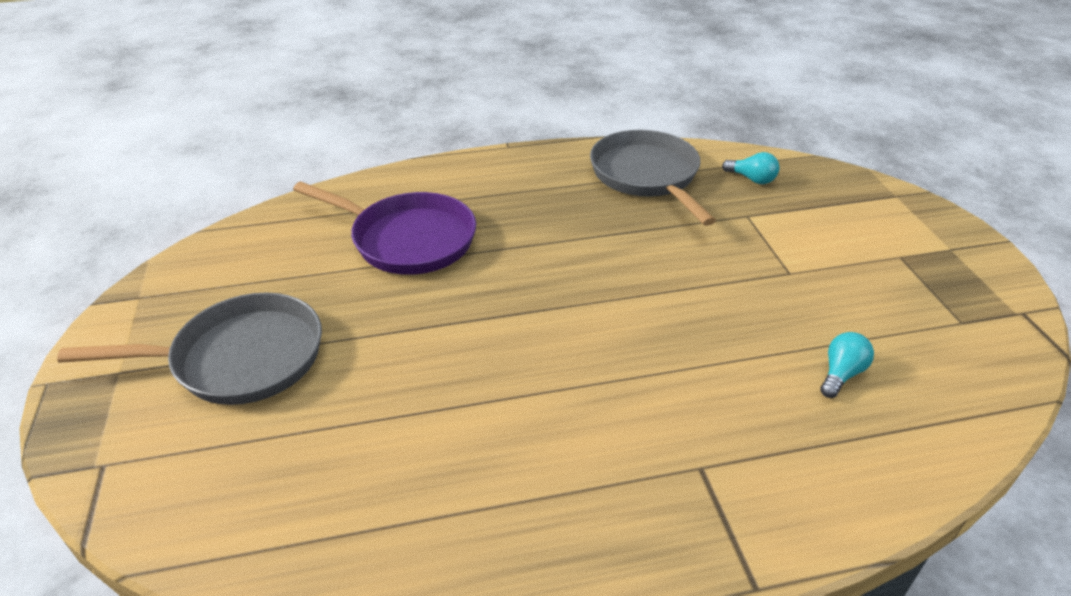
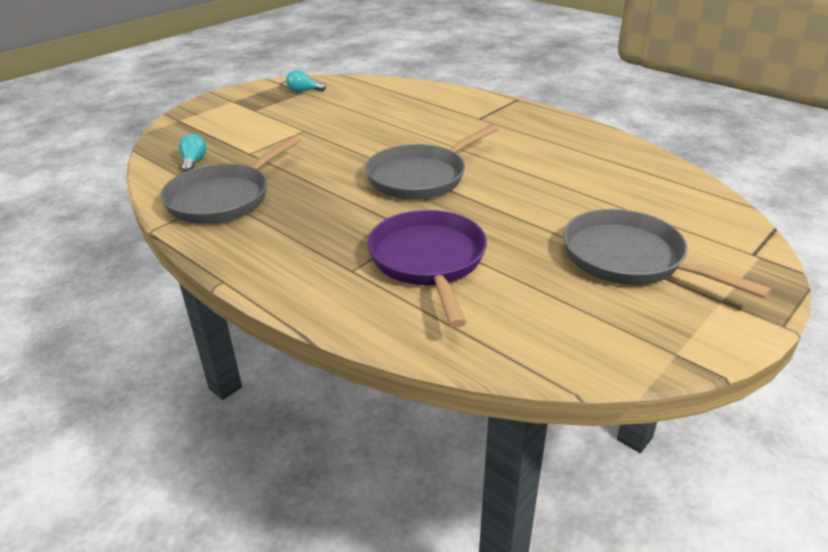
camera: 125 degrees left, 5 degrees down
turquoise light bulb [820,332,874,398] -> turquoise light bulb moved to [286,70,326,92]
none -> grey pan [365,124,499,200]

